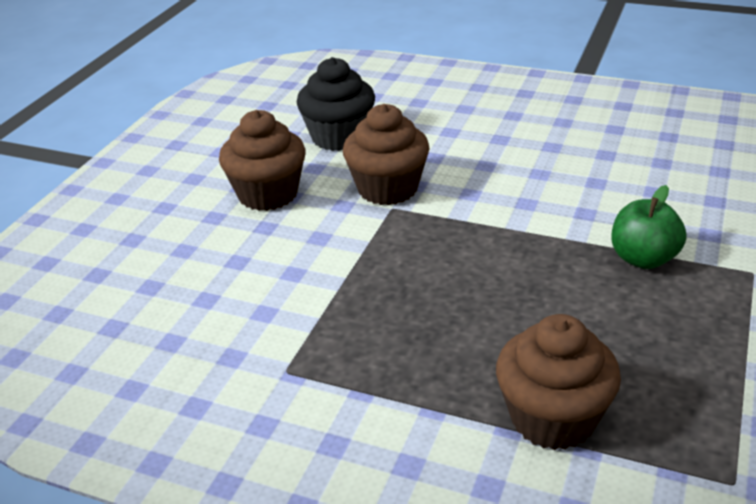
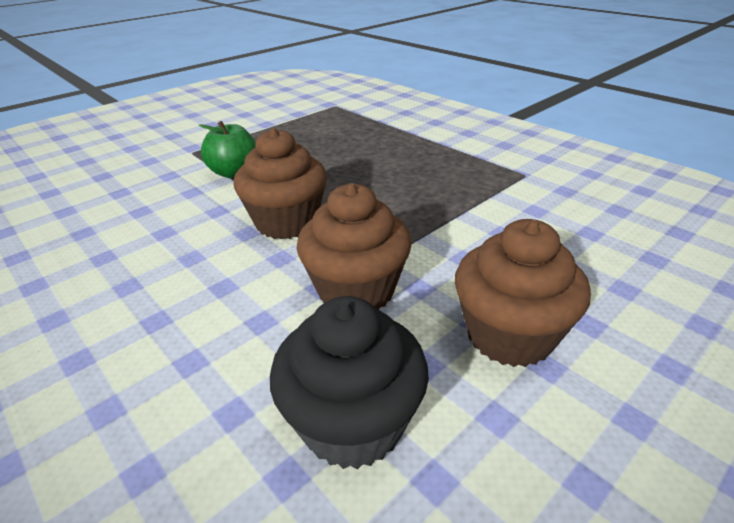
camera: 155 degrees left, 0 degrees up
brown cupcake [496,314,621,450] -> brown cupcake moved to [233,128,327,239]

